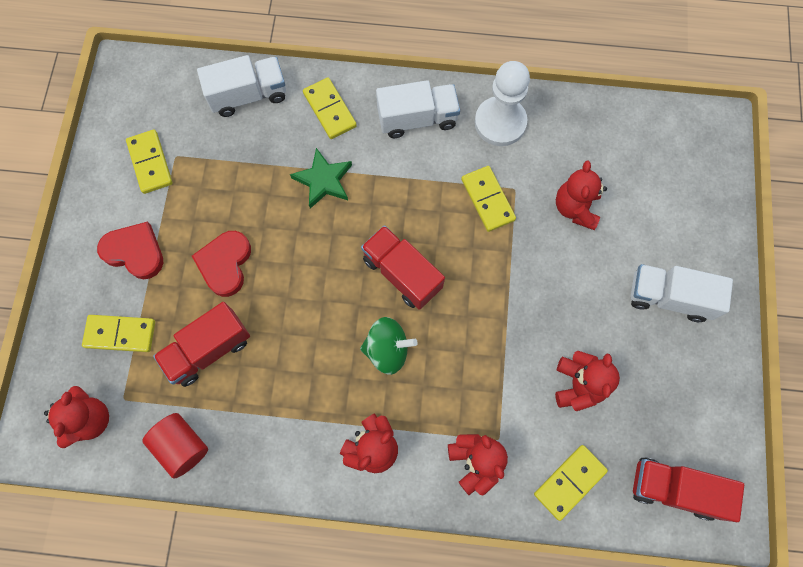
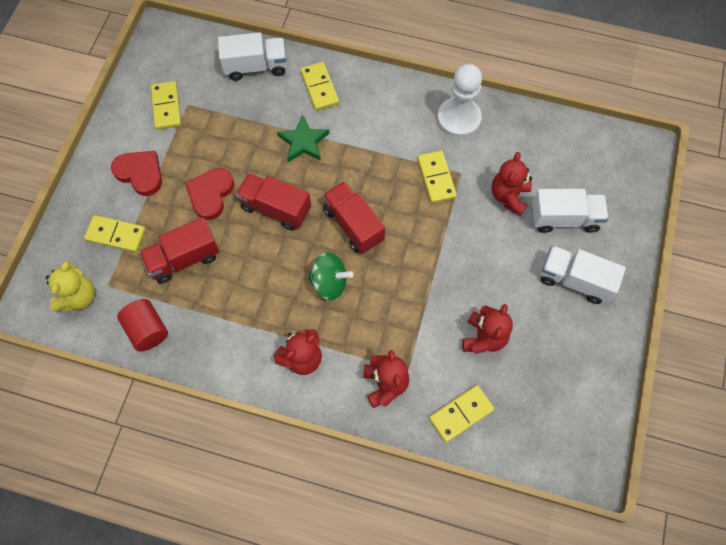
camera: 10 degrees right, 5 degrees down
red teddy bear [44,386,109,448] -> yellow teddy bear [46,261,95,311]
white truck [376,80,460,138] -> white truck moved to [532,189,609,233]
red truck [633,457,744,522] -> red truck moved to [236,173,311,231]

